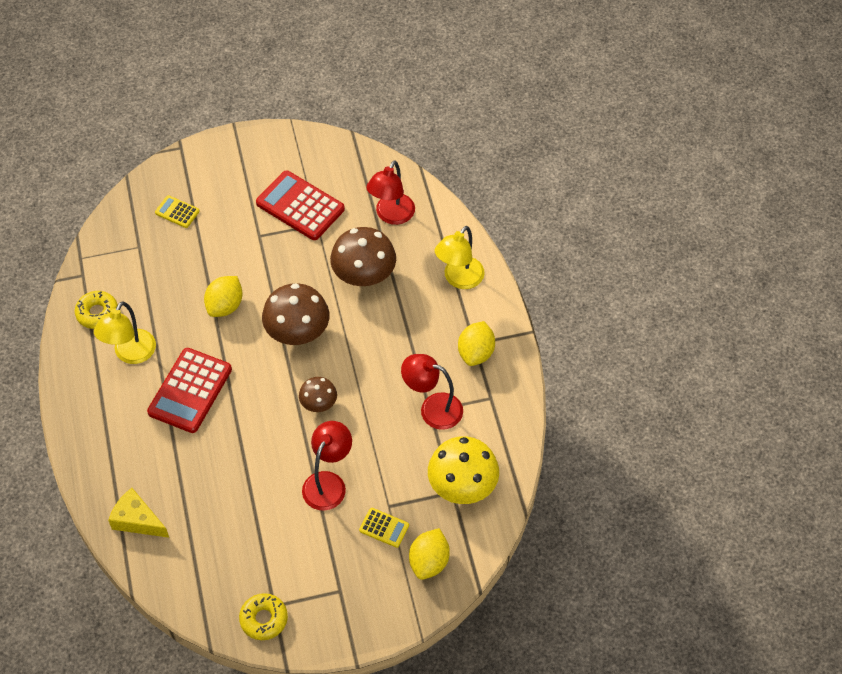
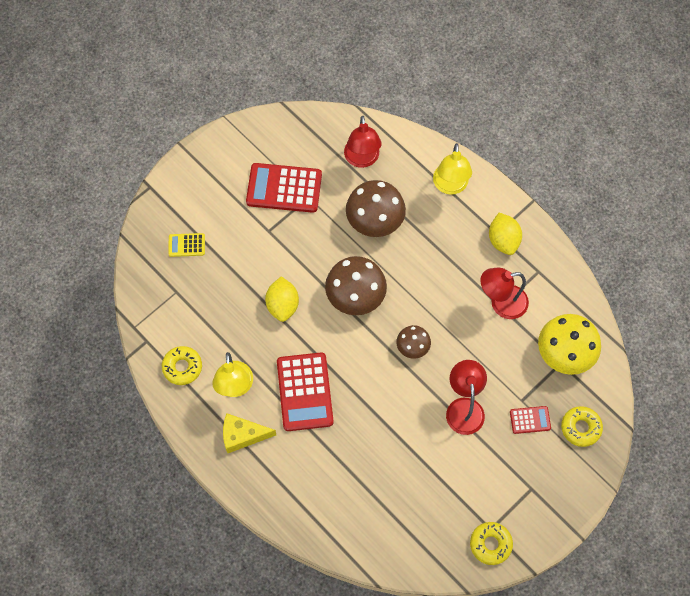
camera: 30 degrees left, 10 degrees up
yellow cheese [108,488,169,538] -> yellow cheese moved to [223,413,276,453]
yellow calculator [359,508,409,548] -> red calculator [510,406,551,434]
yellow lemon [409,528,450,580] -> yellow donut [561,406,603,447]

